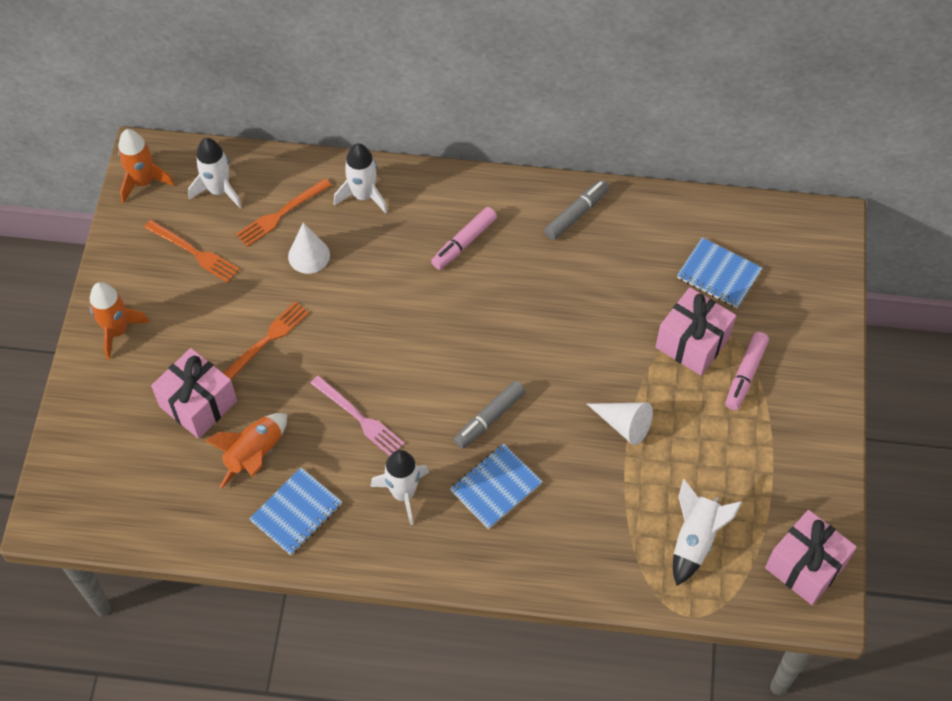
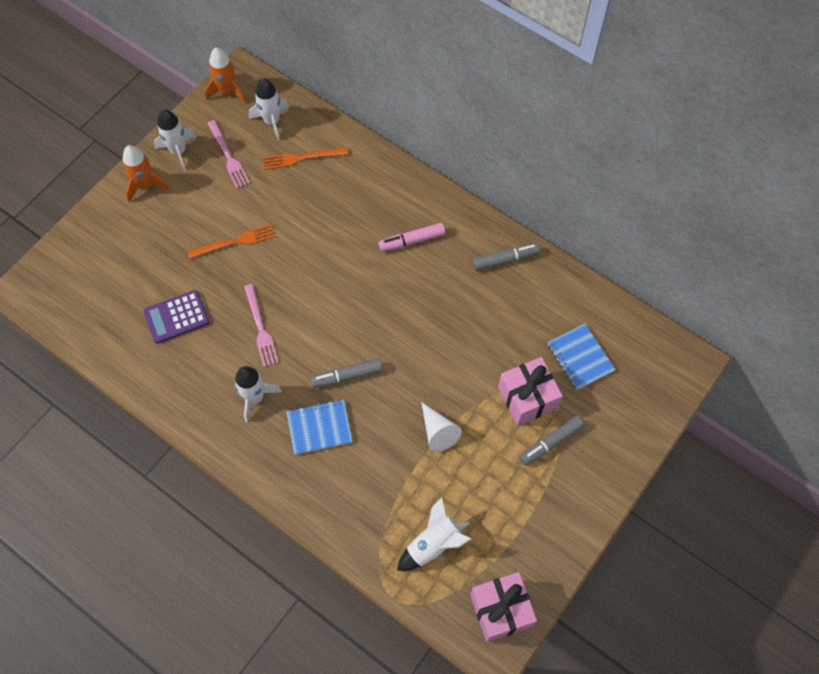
camera: 30 degrees right, 5 degrees up
orange fork [144,220,240,283] -> pink fork [207,120,250,189]
pink gift [151,348,237,439] -> none
orange rocket [205,413,287,489] -> purple calculator [144,290,209,344]
blue notebook [249,468,342,555] -> none
white cone [288,223,330,274] -> none
white rocket [334,143,387,213] -> white rocket moved to [154,109,197,171]
pink marker [725,332,769,410] -> grey marker [520,416,584,466]

